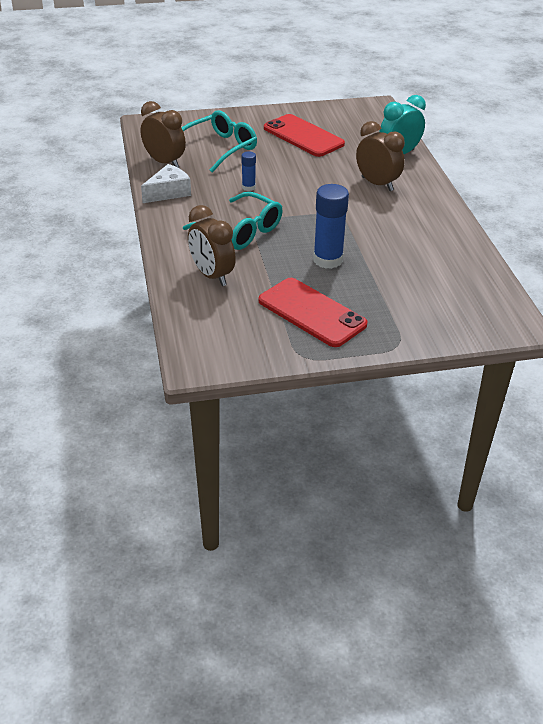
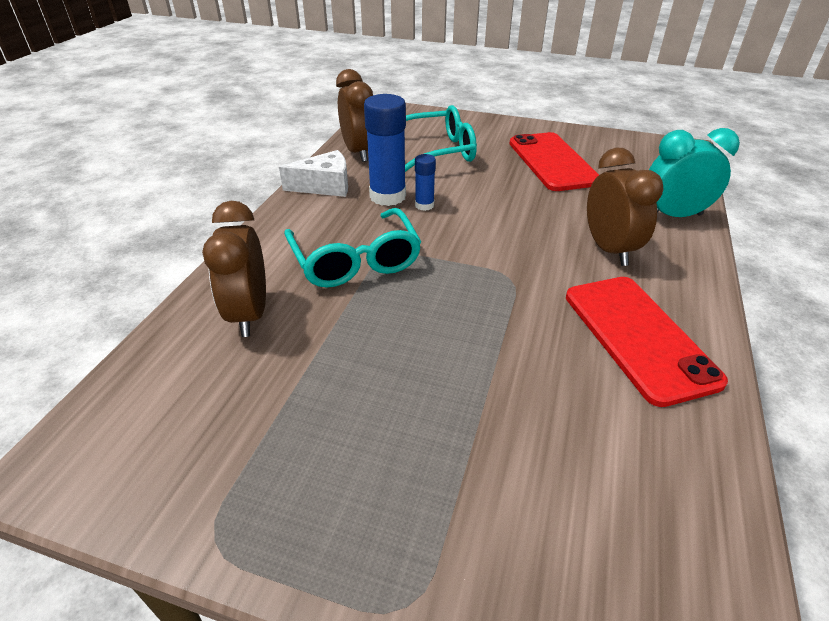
camera: 30 degrees right, 0 degrees up
red phone [258,278,368,347] -> red phone moved to [566,277,728,407]
blue glue stick [313,184,349,269] -> blue glue stick moved to [364,94,406,206]

